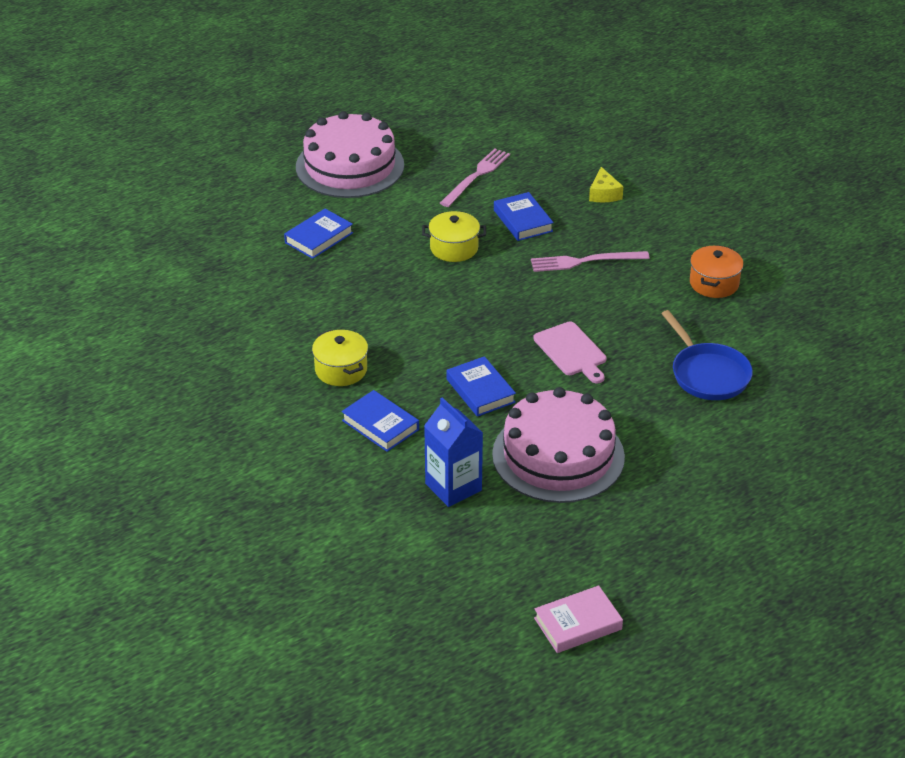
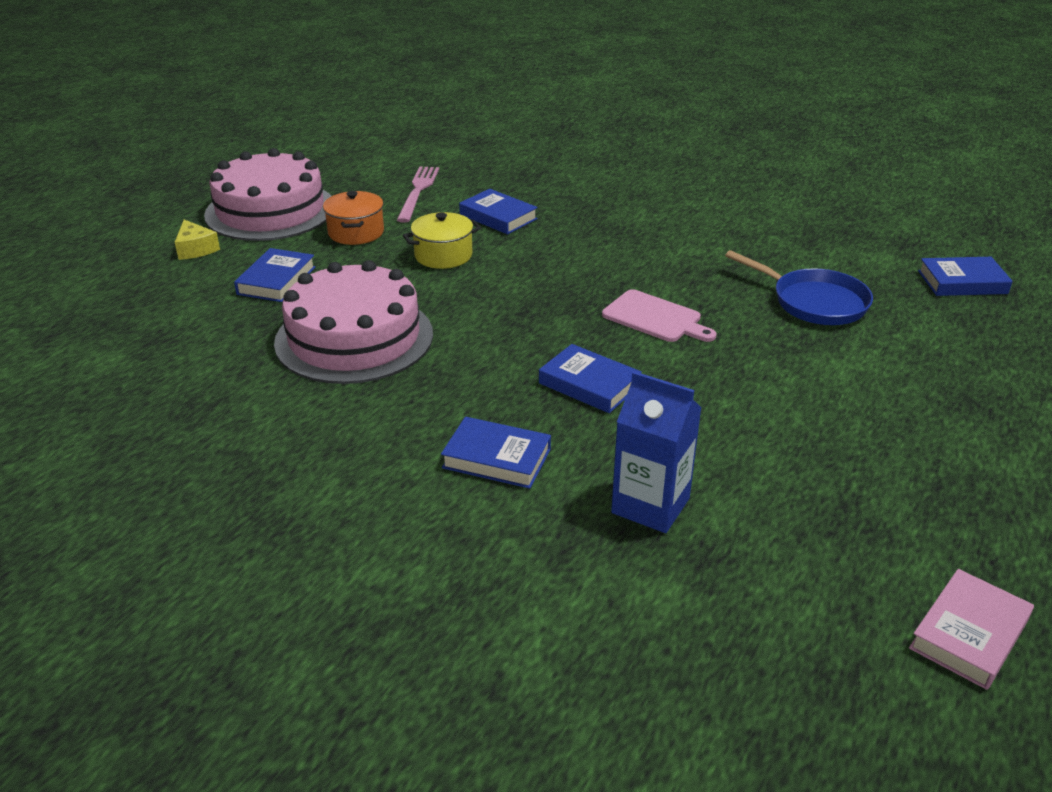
camera: 25 degrees left, 5 degrees down
yellow pot [312,329,368,386] -> none
pink cake [492,387,625,503] -> pink cake moved to [274,260,433,384]
pink fork [531,251,650,272] -> none
yellow cheese [589,167,623,202] -> yellow cheese moved to [175,220,220,260]
orange pot [690,245,744,298] -> orange pot moved to [323,191,384,245]
none -> blue book [918,257,1013,296]

